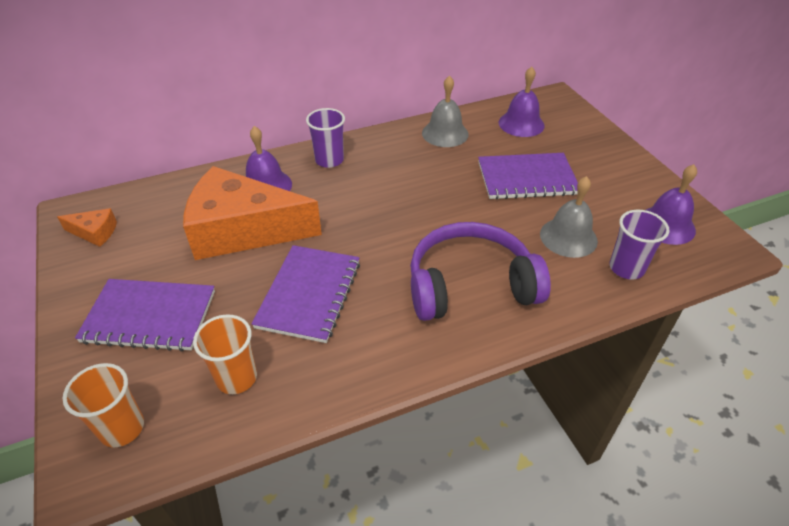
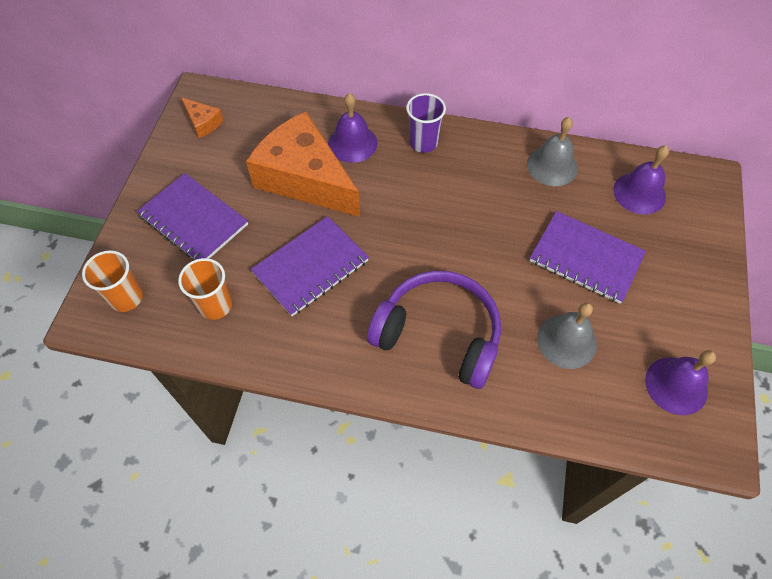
camera: 35 degrees right, 15 degrees up
purple cup [609,210,669,280] -> none

